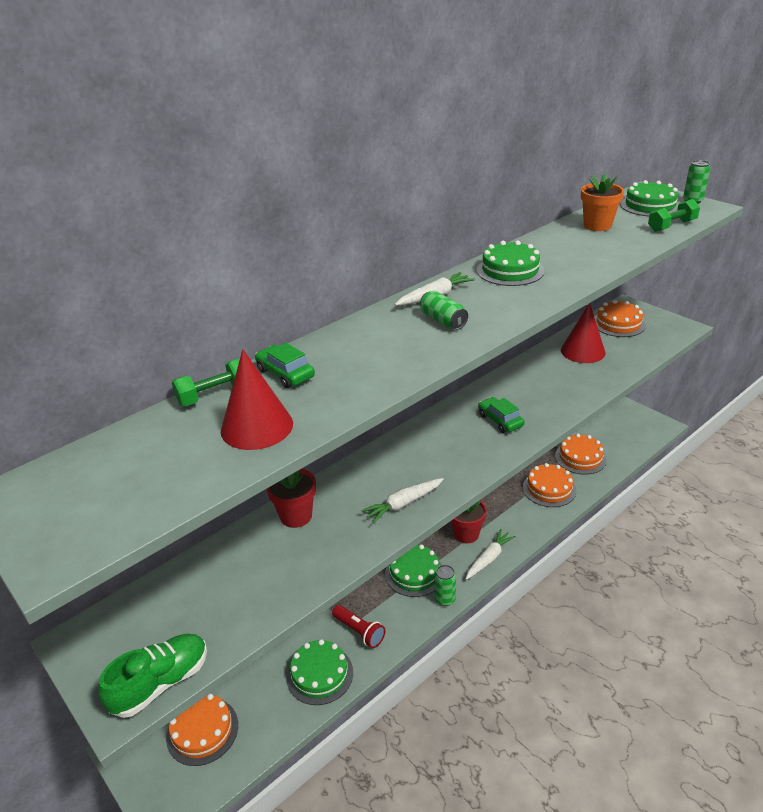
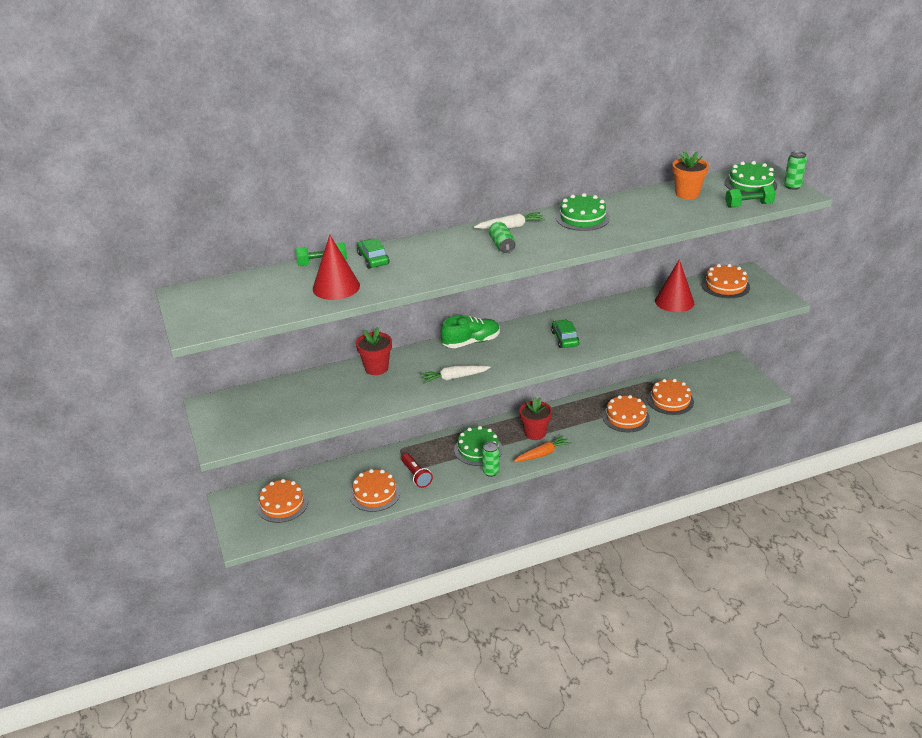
camera: 20 degrees right, 0 degrees up
green shoe [98,634,207,718] -> green shoe moved to [441,315,500,348]
green cake [286,639,353,705] -> orange cake [350,469,400,512]
white carrot [466,529,516,580] -> orange carrot [513,435,571,462]

